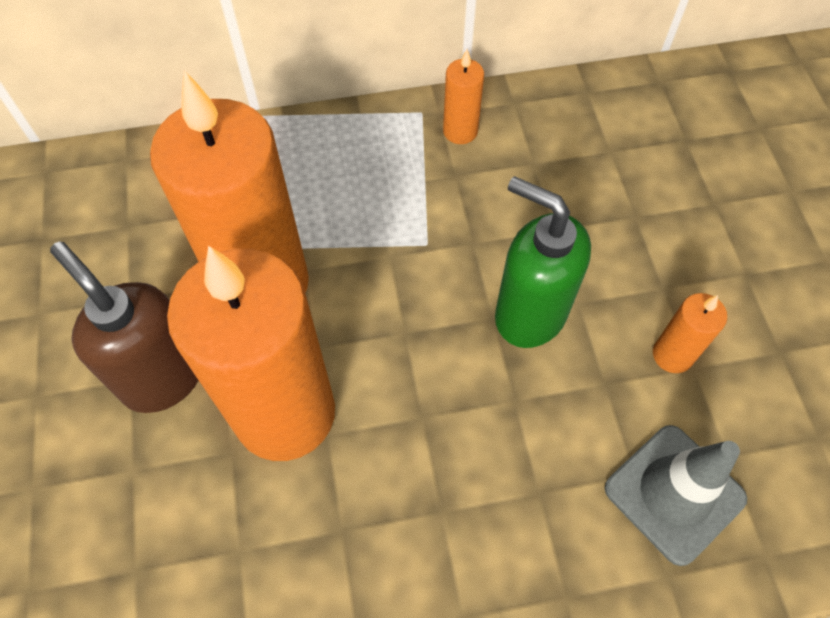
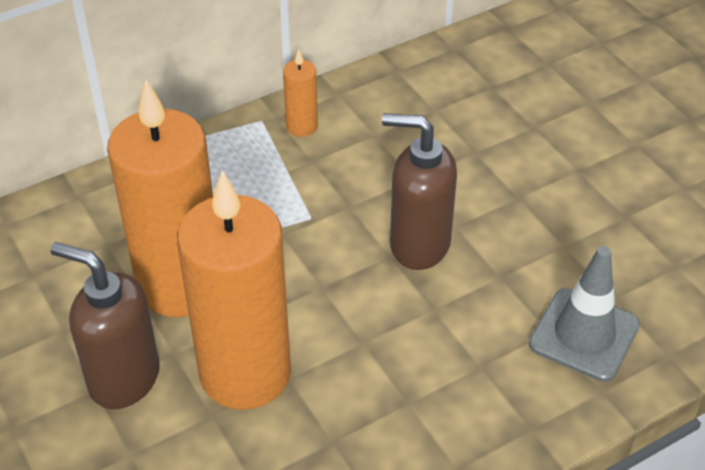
camera: 20 degrees left, 15 degrees down
green soap dispenser [495,176,591,348] -> brown soap dispenser [382,113,457,270]
orange candle [653,293,727,373] -> none

